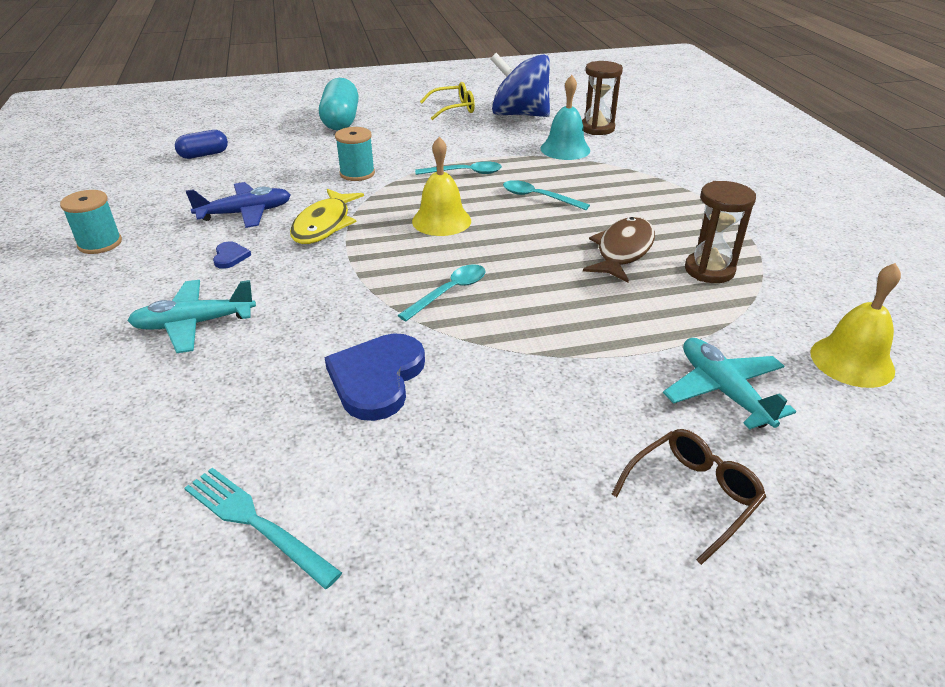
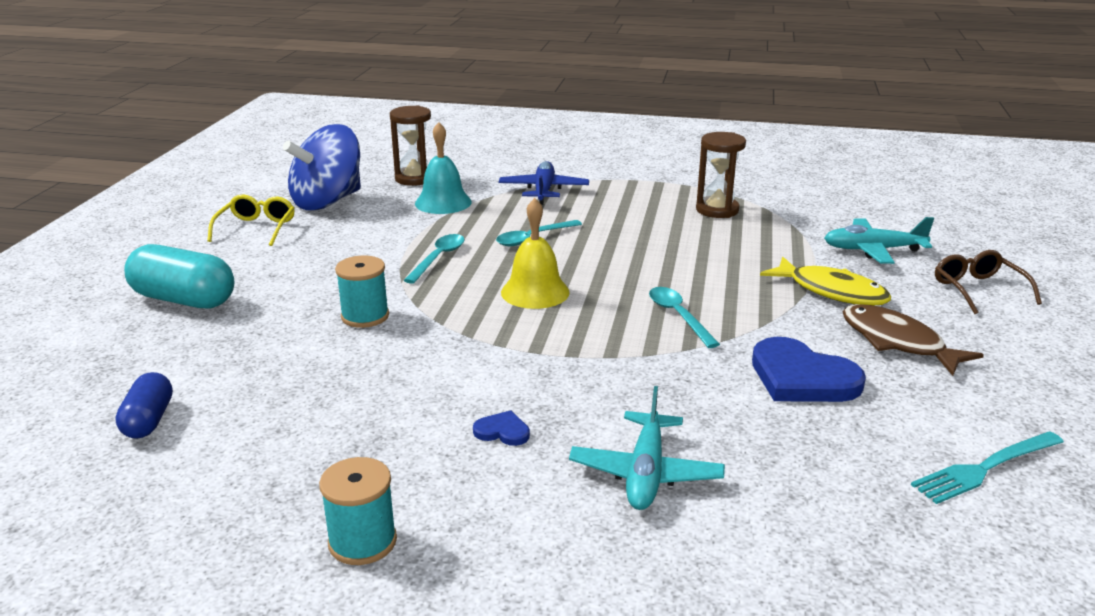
camera: 65 degrees left, 10 degrees down
blue plane [186,182,291,228] -> blue plane moved to [499,161,589,205]
yellow fish [290,189,364,244] -> yellow fish moved to [760,257,891,305]
brown fish [583,217,655,283] -> brown fish moved to [842,304,984,376]
yellow bell [810,263,901,388] -> none

